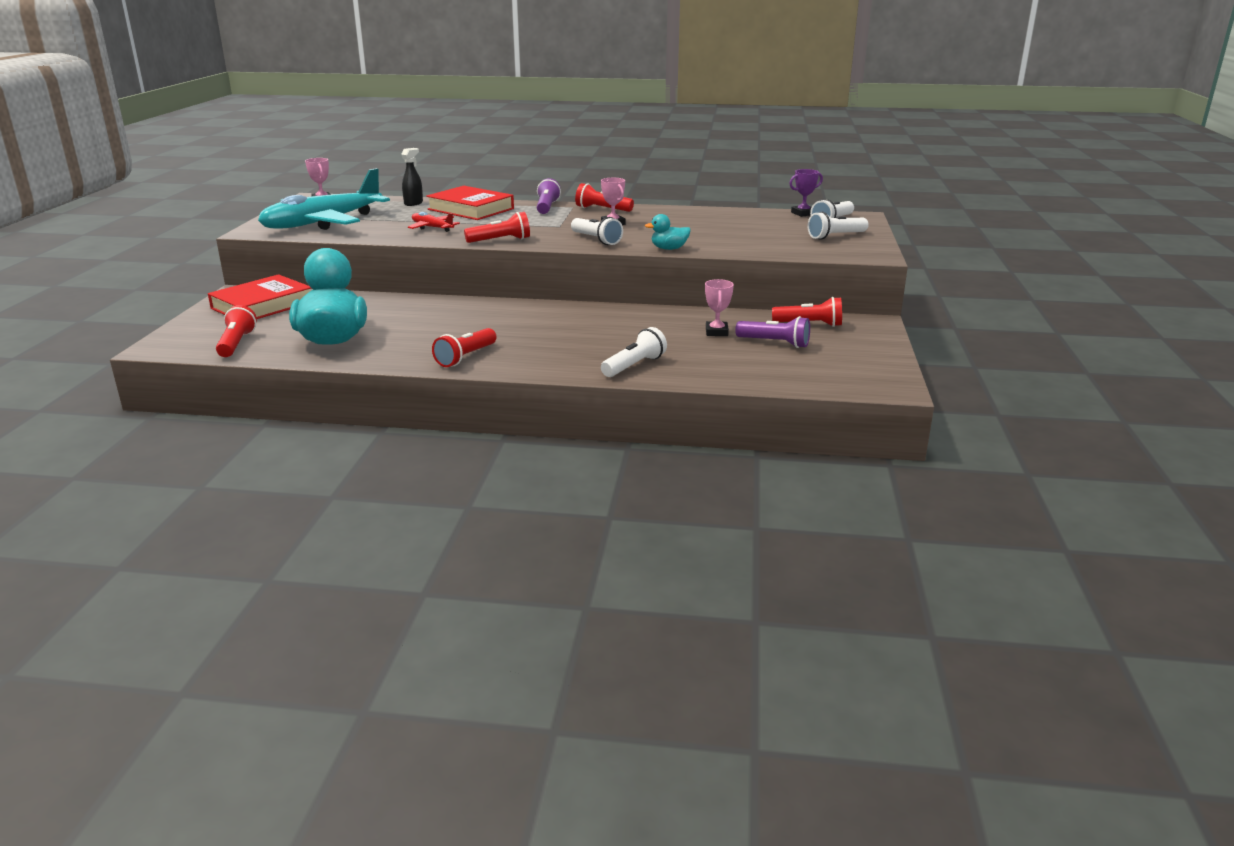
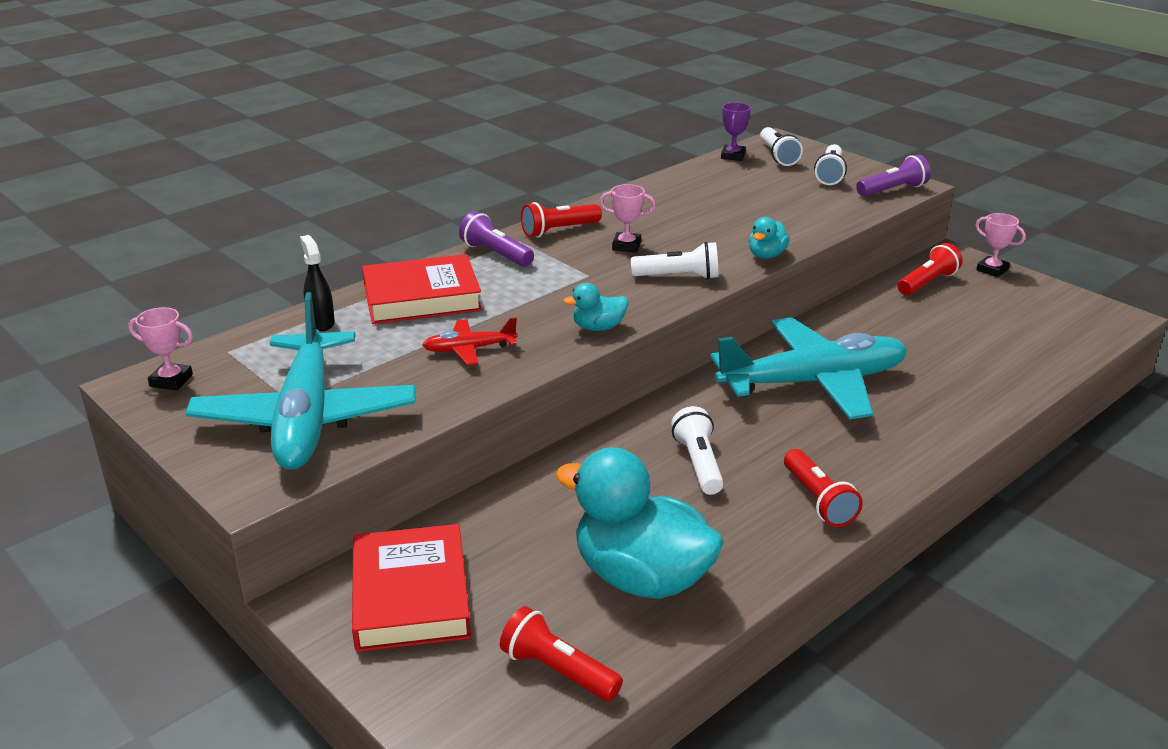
camera: 50 degrees left, 5 degrees up
red flashlight [464,212,530,243] -> turquoise duck [563,283,628,331]
white flashlight [601,327,667,377] -> white flashlight moved to [671,406,724,495]
pink trophy [705,279,734,336] -> pink trophy moved to [975,213,1026,277]
purple flashlight [735,316,810,348] -> purple flashlight moved to [856,155,931,197]
none -> turquoise plane [710,317,907,419]

